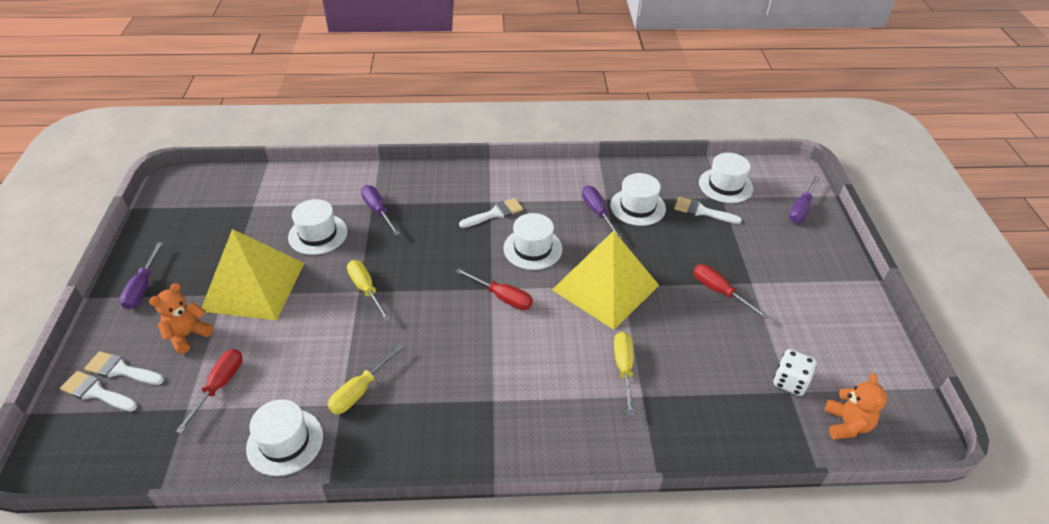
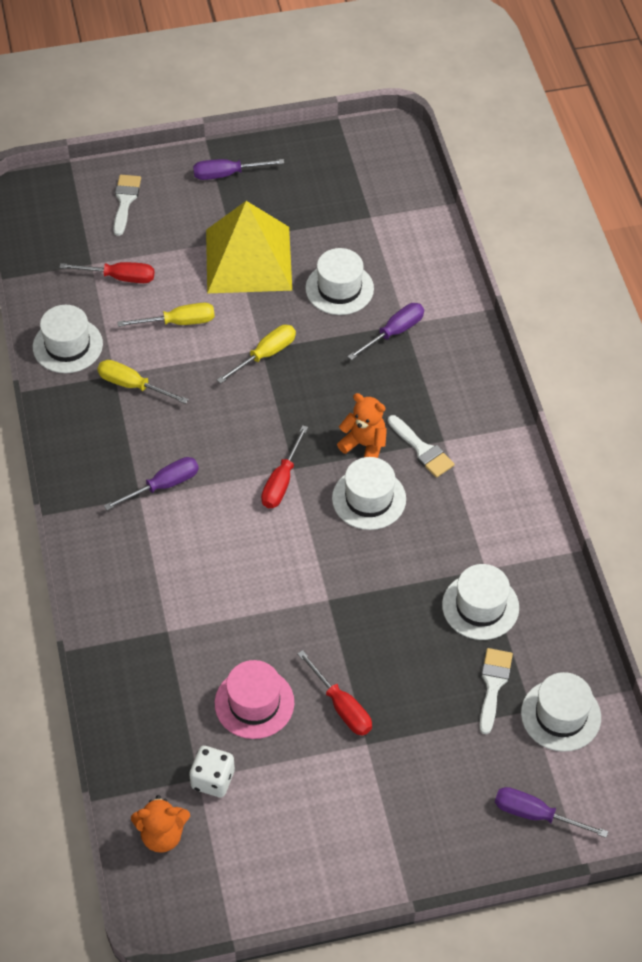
camera: 80 degrees right, 10 degrees up
white brush [60,371,137,411] -> none
orange teddy bear [149,283,213,354] -> orange teddy bear moved to [337,393,387,458]
yellow pyramid [552,231,659,330] -> none
purple screwdriver [582,186,623,239] -> purple screwdriver moved to [104,457,199,510]
yellow screwdriver [614,332,634,415] -> yellow screwdriver moved to [117,303,215,327]
red screwdriver [693,264,769,319] -> red screwdriver turned 105 degrees clockwise [297,650,372,736]
none -> pink hat [215,660,294,739]

